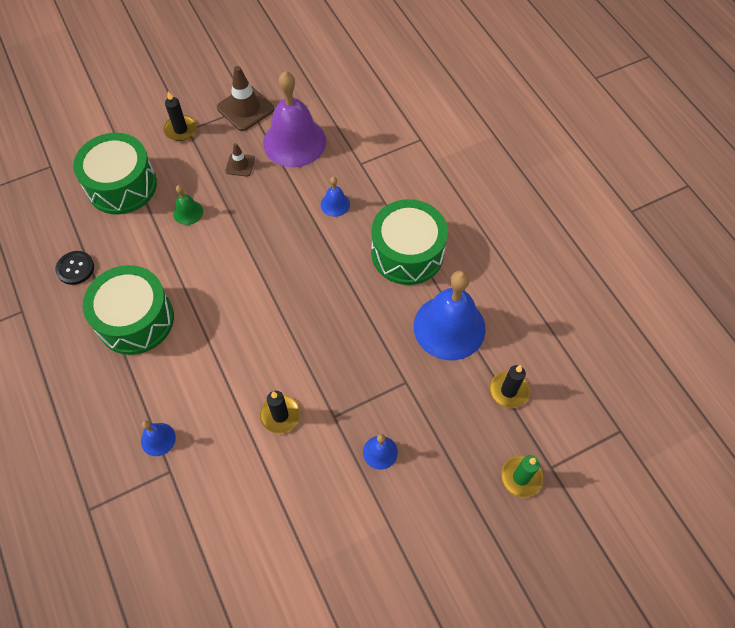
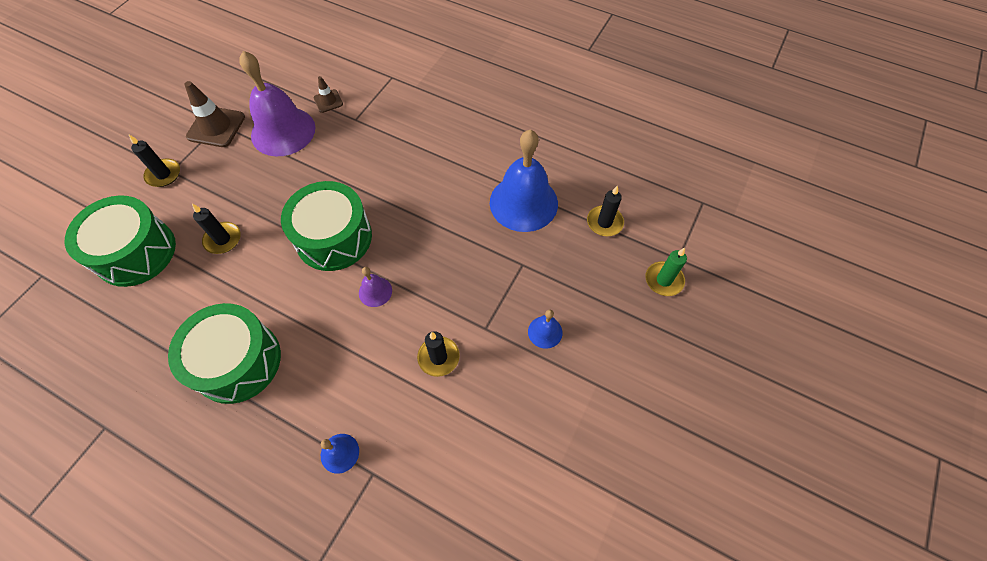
camera: 35 degrees left, 0 degrees up
black button [55,251,94,285] -> none
green bell [173,185,203,225] -> black candle [192,204,241,254]
brown traffic cone [225,143,255,177] -> brown traffic cone moved to [314,76,343,113]
blue bell [321,177,350,217] -> none
green drum [371,199,448,285] -> green drum moved to [281,181,372,271]
none -> purple bell [359,267,392,307]

